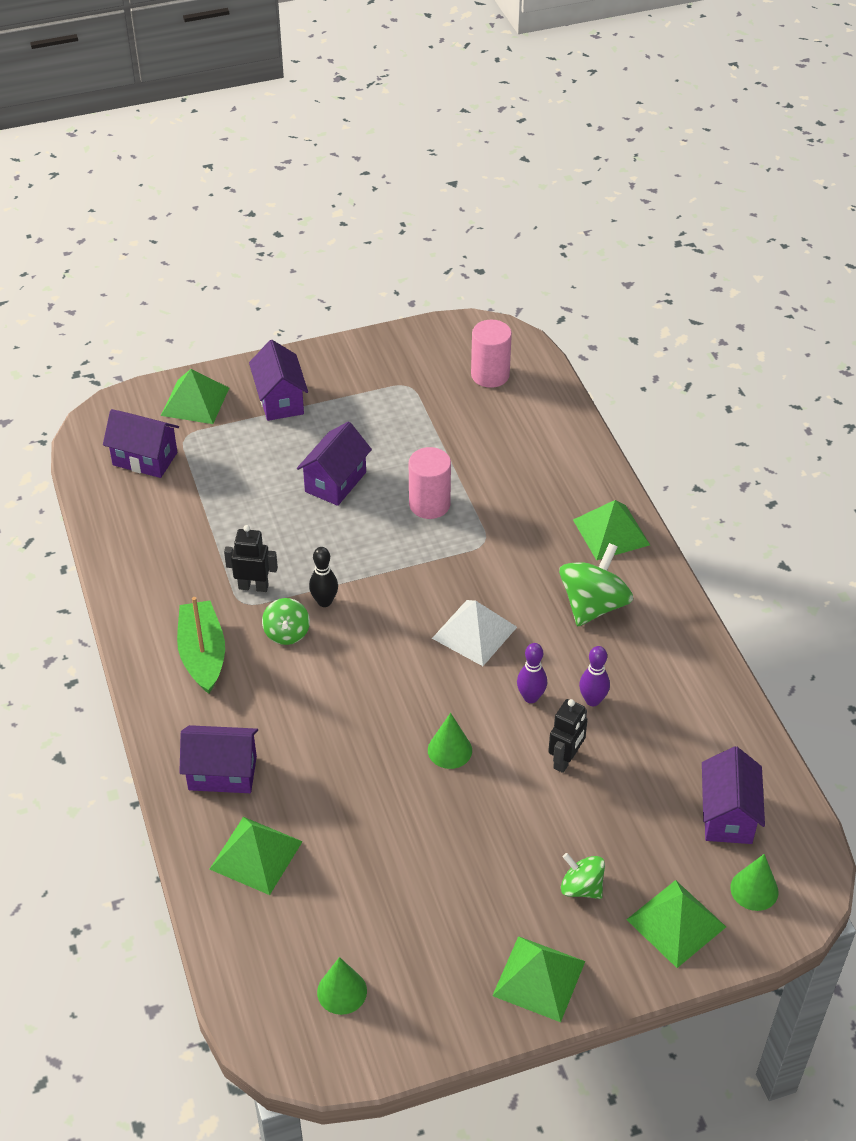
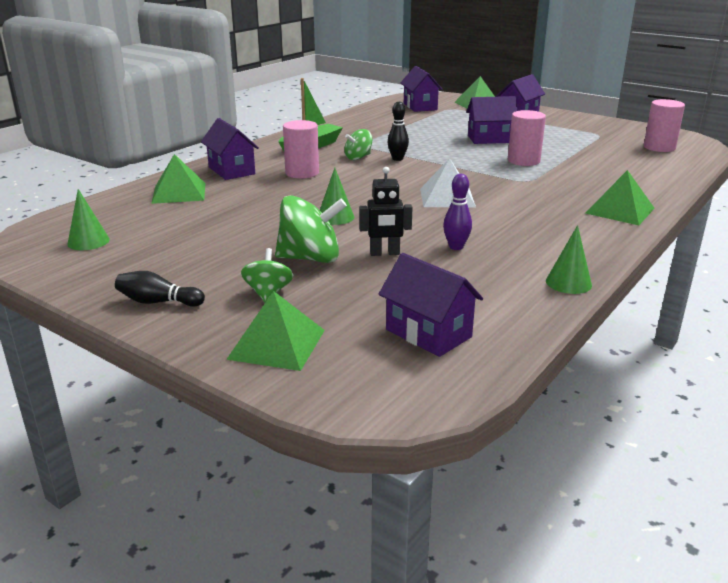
camera: 55 degrees right, 20 degrees down
black robot [224,525,278,592] -> none
green pyramid [492,936,585,1022] -> black bowling pin [115,271,205,307]
purple bowling pin [517,643,547,703] -> none
green spinning top [559,543,633,626] -> green spinning top moved to [275,195,347,263]
purple house [702,746,765,844] -> purple house turned 75 degrees clockwise [379,253,483,357]
green cone [730,854,778,911] -> green cone moved to [546,225,592,294]
none -> pink cylinder [283,120,319,179]

